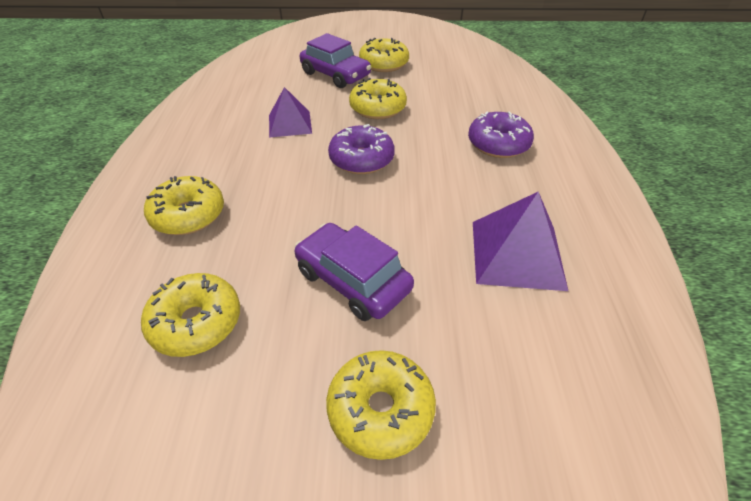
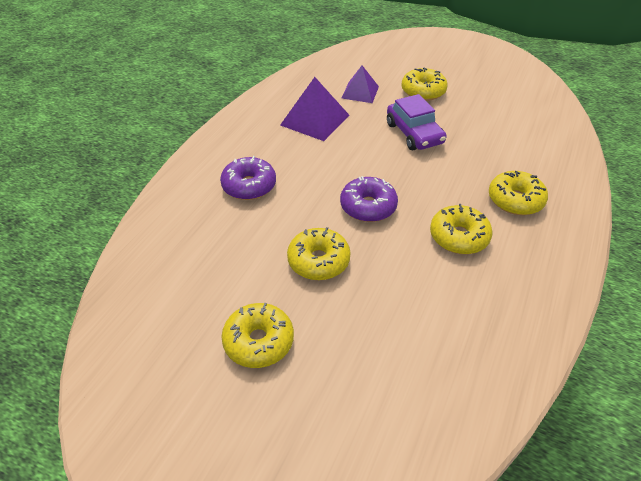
camera: 155 degrees left, 0 degrees up
yellow donut [141,273,240,357] -> yellow donut moved to [430,204,493,254]
purple pyramid [269,87,312,138] -> purple pyramid moved to [341,66,379,103]
purple car [300,33,371,88] -> none

